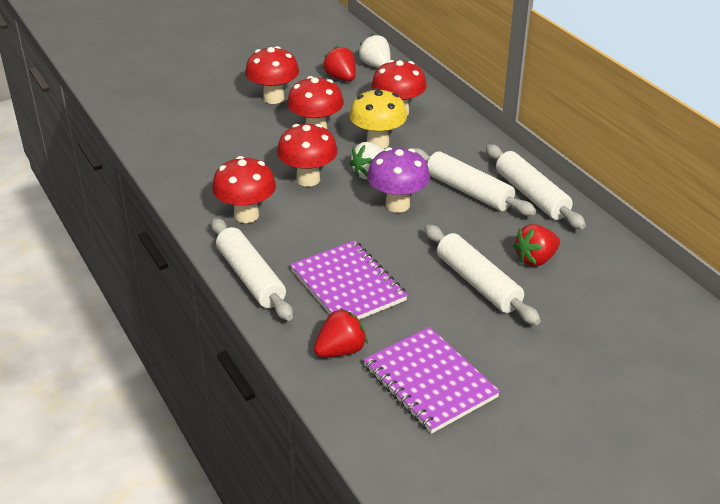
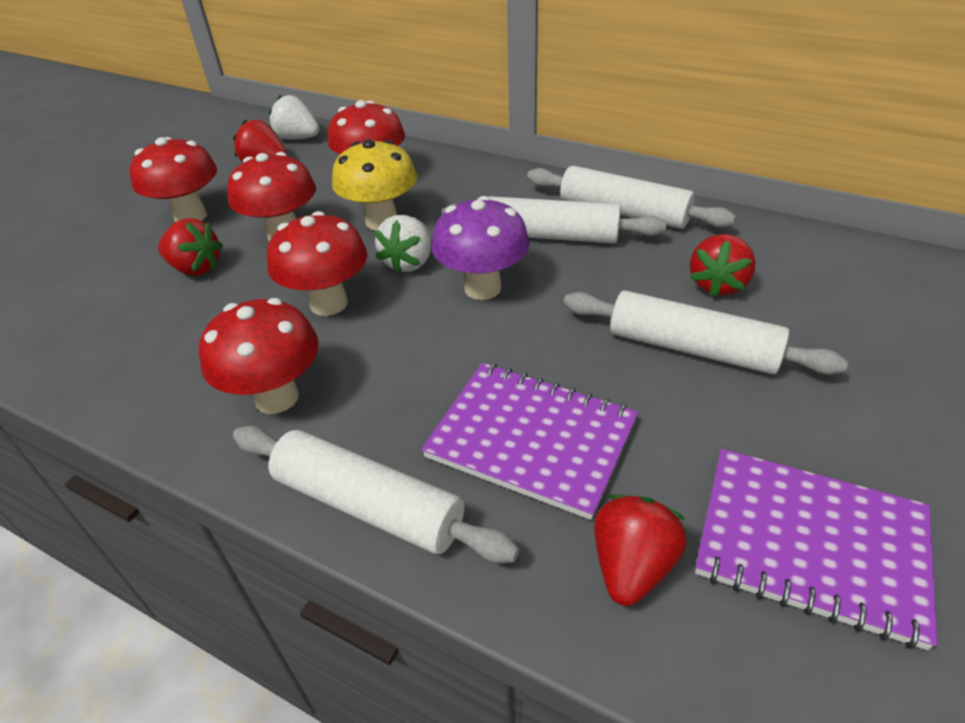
camera: 30 degrees left, 5 degrees up
none -> red strawberry [158,218,223,276]

